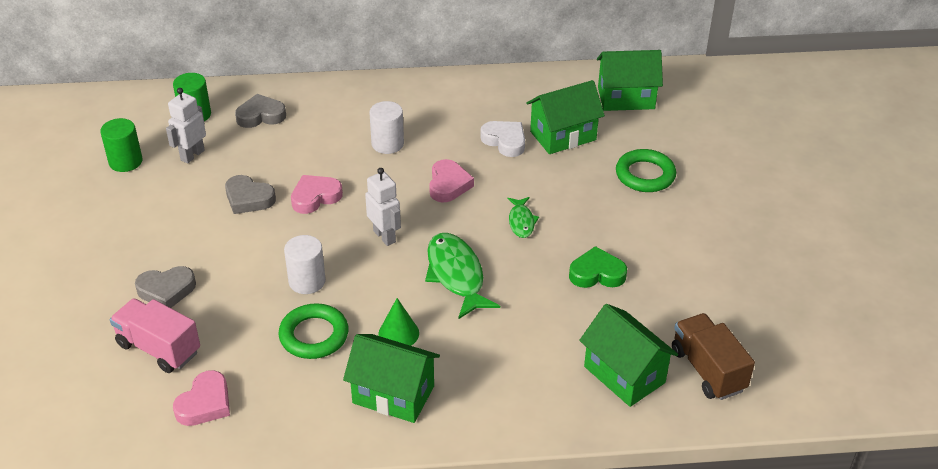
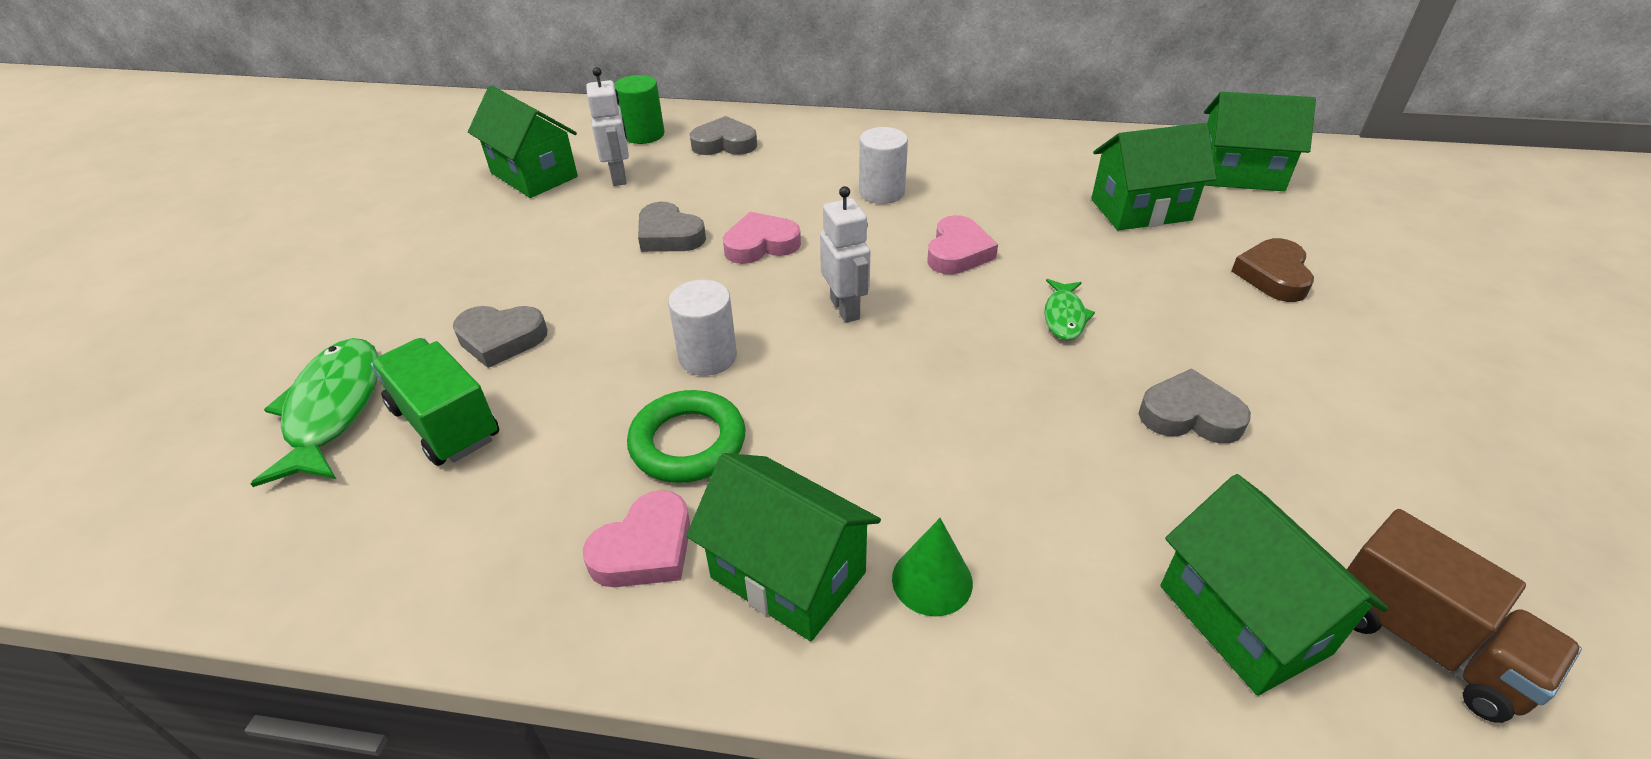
camera: 15 degrees right, 0 degrees up
green cylinder [100,118,142,172] -> green house [468,85,578,198]
pink truck [110,299,200,373] -> green truck [371,338,499,466]
white robot [166,88,206,164] -> white robot turned 120 degrees clockwise [586,67,629,186]
pink heart [173,370,230,426] -> pink heart moved to [583,490,690,587]
green cone [378,298,419,346] -> green cone moved to [892,518,973,616]
green fish [425,233,500,319] -> green fish moved to [251,338,379,487]
white heart [480,121,525,157] -> none
green heart [569,246,627,288] -> grey heart [1139,369,1251,444]
green ring [616,149,676,192] -> brown heart [1231,238,1314,302]
brown truck [672,313,755,400] -> brown truck turned 150 degrees clockwise [1347,509,1582,723]

